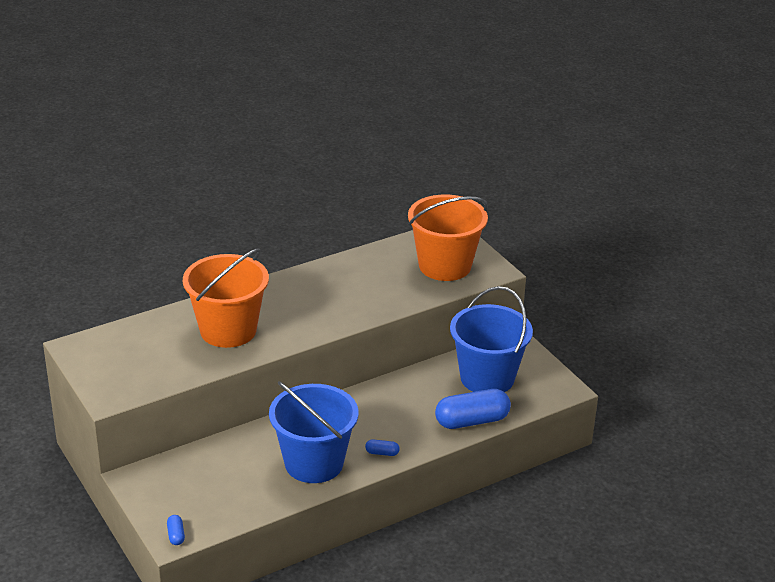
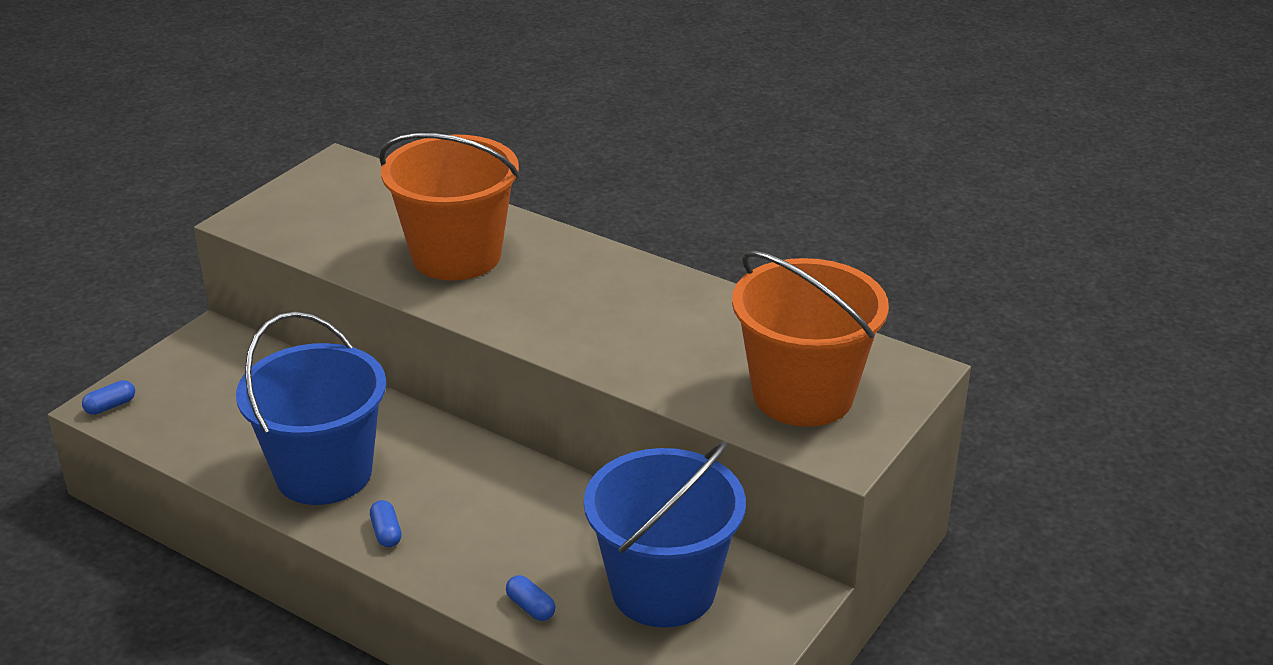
camera: 65 degrees right, 0 degrees up
blue capsule [435,389,511,429] -> blue capsule [506,575,555,621], size x0.43

